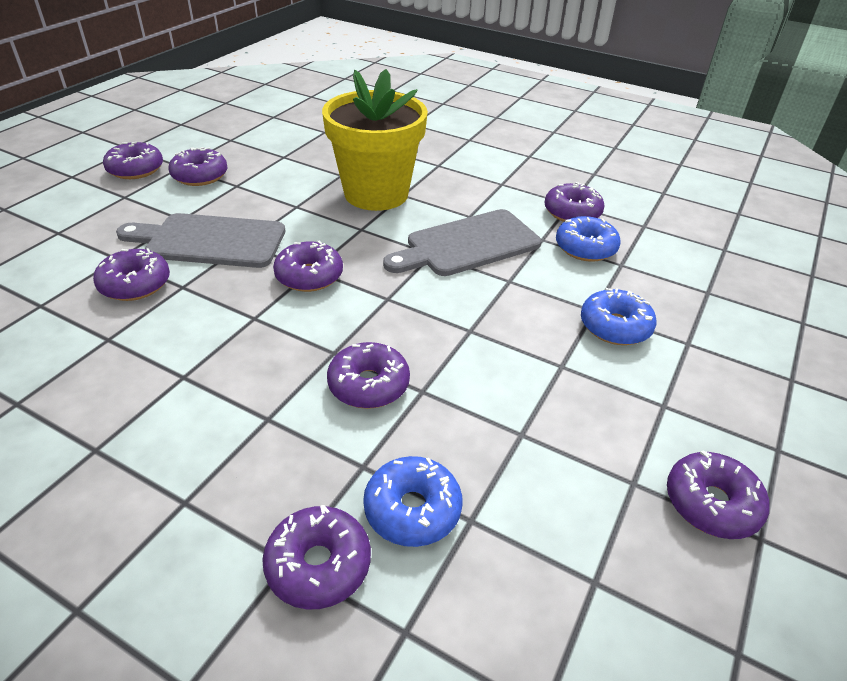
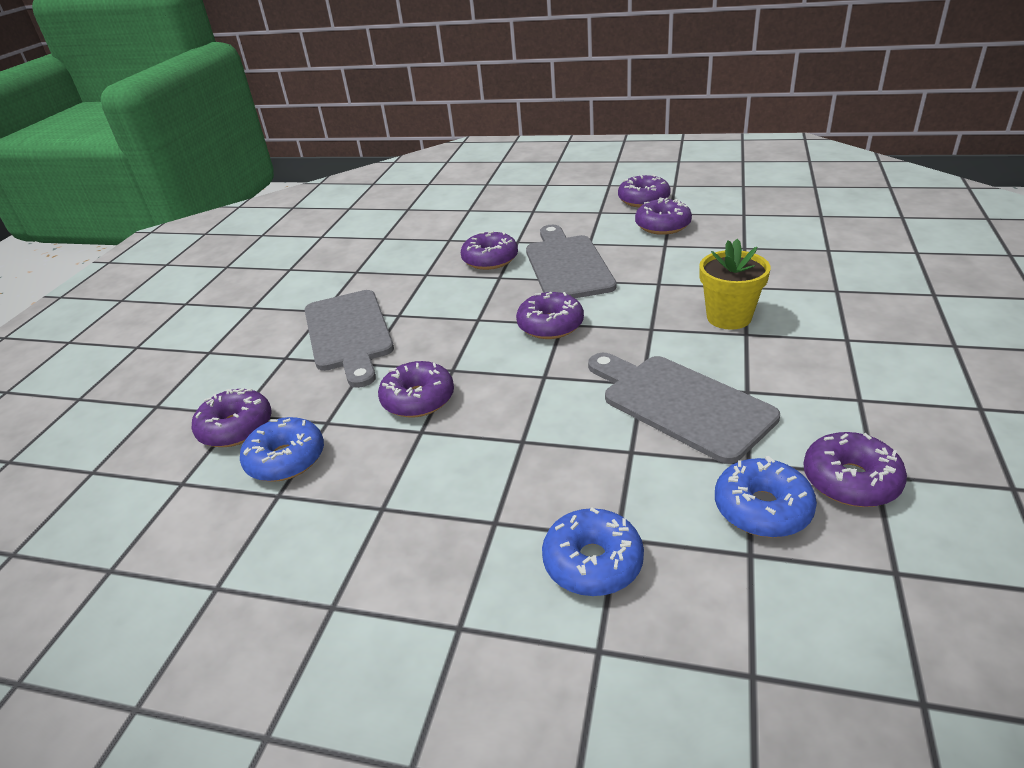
camera: 80 degrees right, 5 degrees down
yellow flower pot [322,69,428,211] -> yellow flower pot [699,239,770,330], size x0.56
purple donut [667,450,769,539] -> none
none -> grey cutting board [305,290,394,388]

